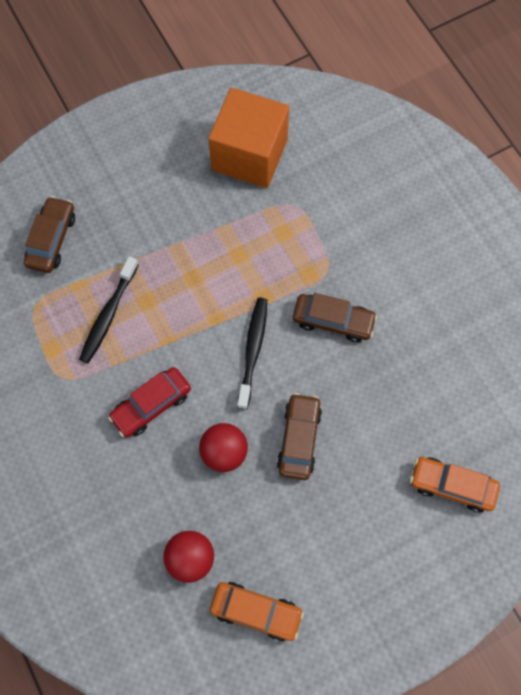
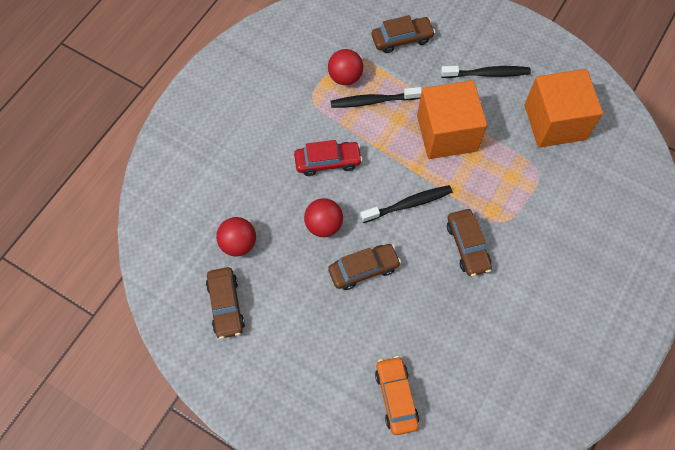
camera: 60 degrees right, 5 degrees down
red car [108,367,191,437] -> red car turned 150 degrees clockwise [294,140,362,176]
orange car [210,582,304,641] -> brown car [206,267,245,339]
none -> red ball [328,49,363,85]
none -> orange cube [417,80,487,159]
none -> black toothbrush [441,66,531,78]

